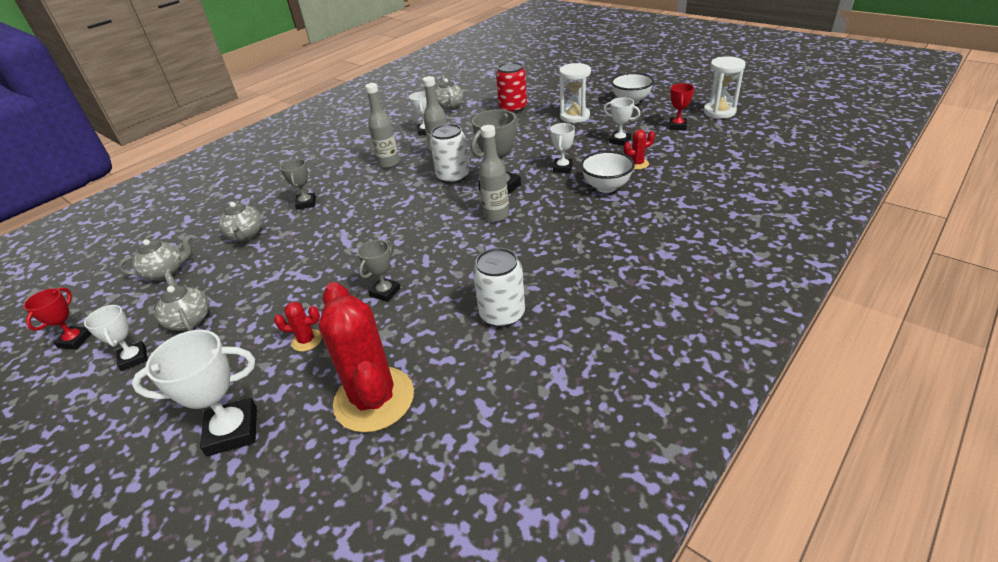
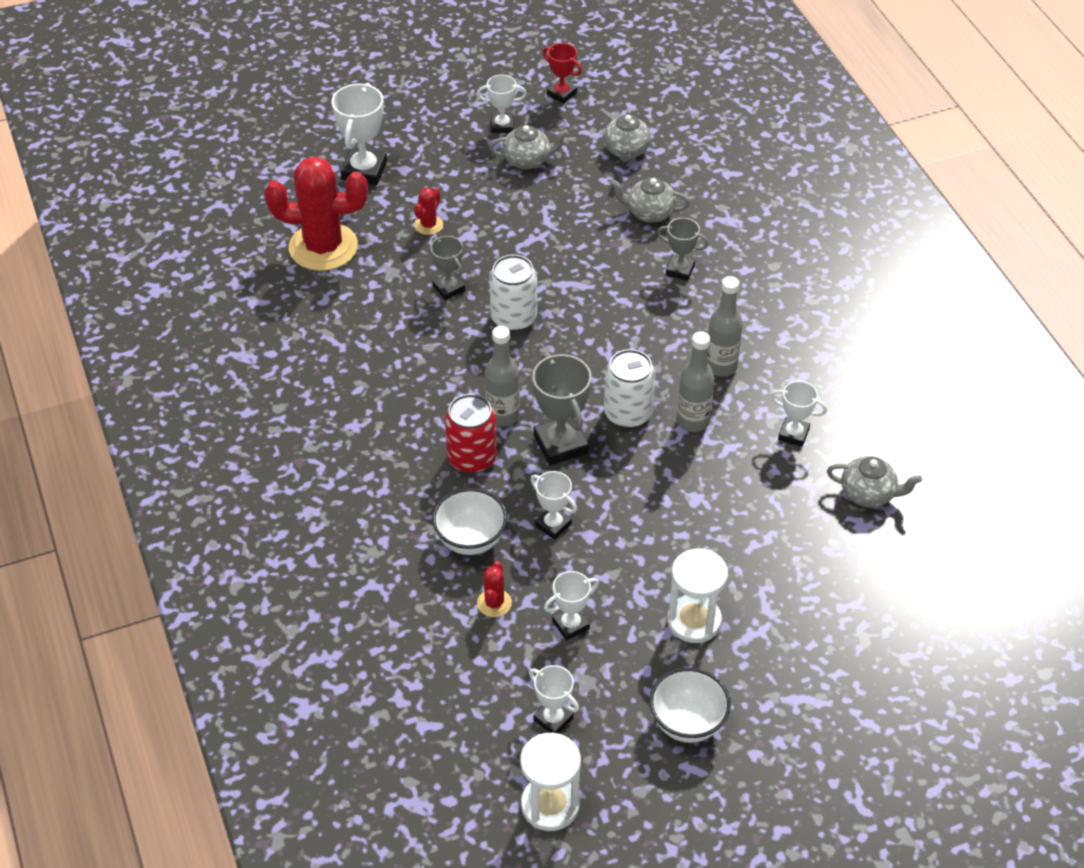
camera: 115 degrees right, 10 degrees up
white can [473,248,525,327] -> white can moved to [489,255,537,332]
red can [496,62,527,113] -> red can moved to [445,394,497,474]
red trophy [669,83,694,130] -> white trophy [529,665,579,733]

